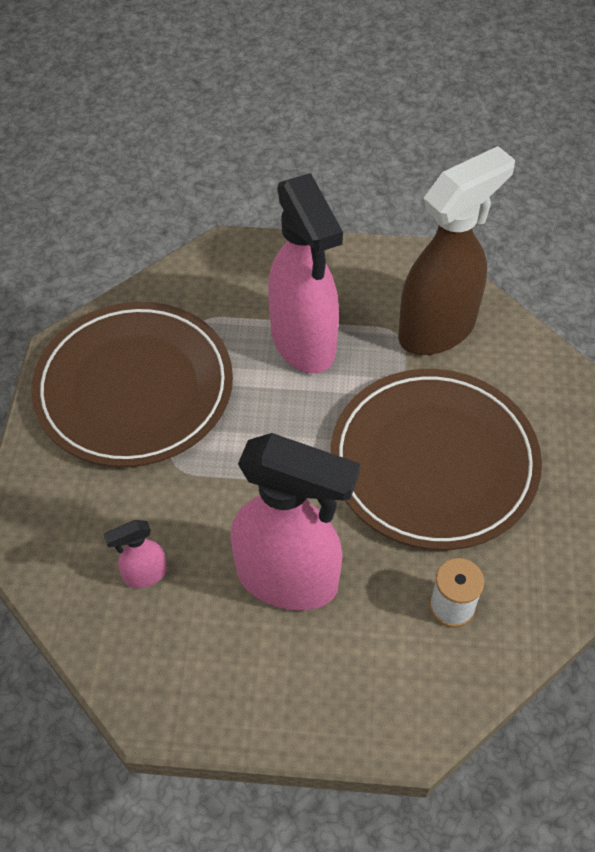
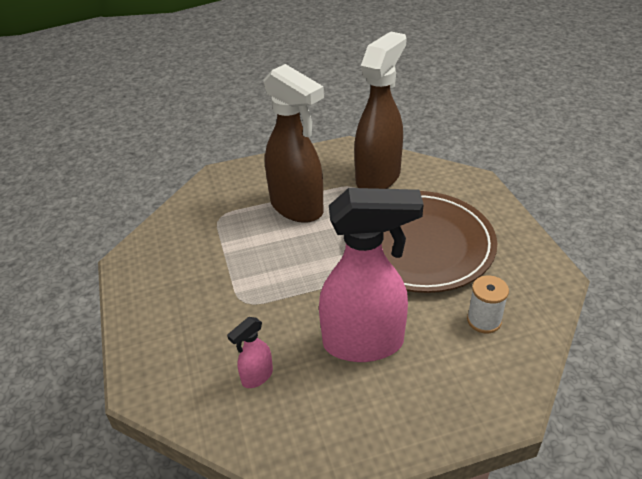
camera: 20 degrees left, 15 degrees down
brown plate [31,302,233,467] -> none
pink spray bottle [268,173,343,374] -> brown spray bottle [263,64,324,223]

